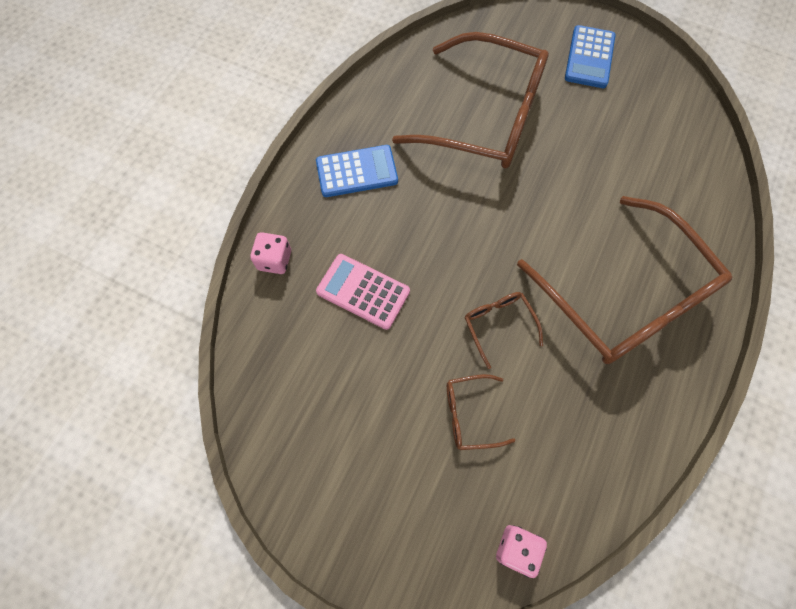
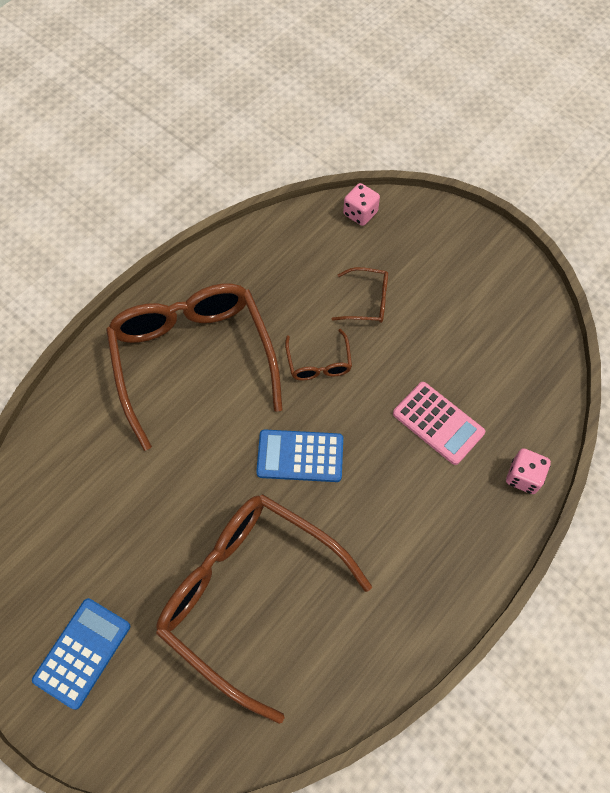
camera: 165 degrees left, 5 degrees down
blue calculator [316,145,398,197] -> blue calculator moved to [256,429,343,482]

